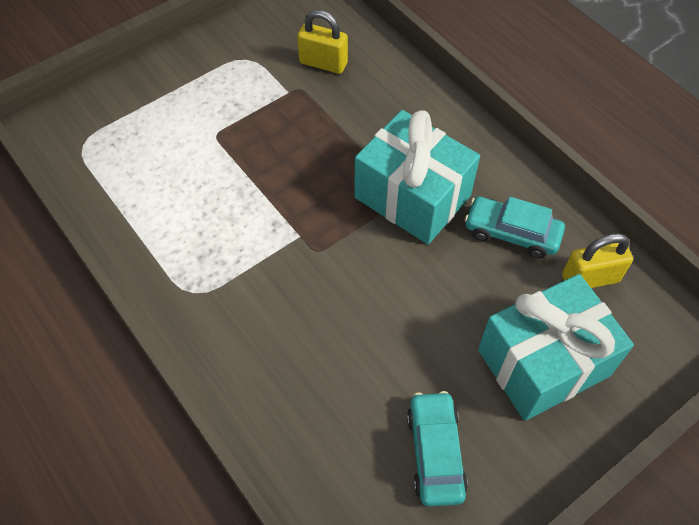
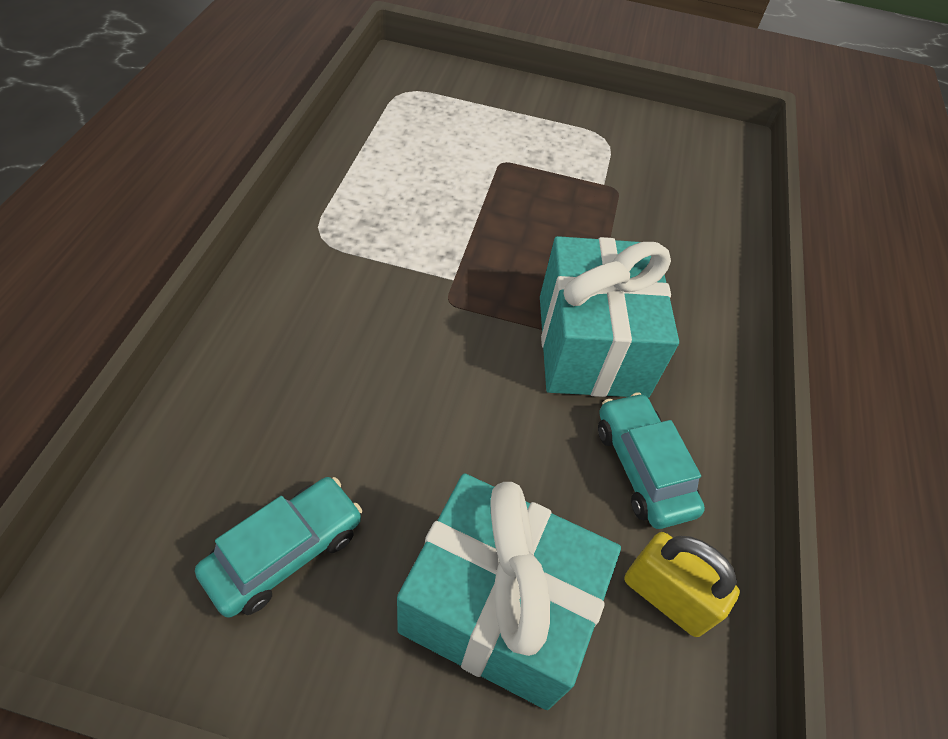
camera: 45 degrees right, 5 degrees down
yellow padlock [297,10,348,74] -> none

